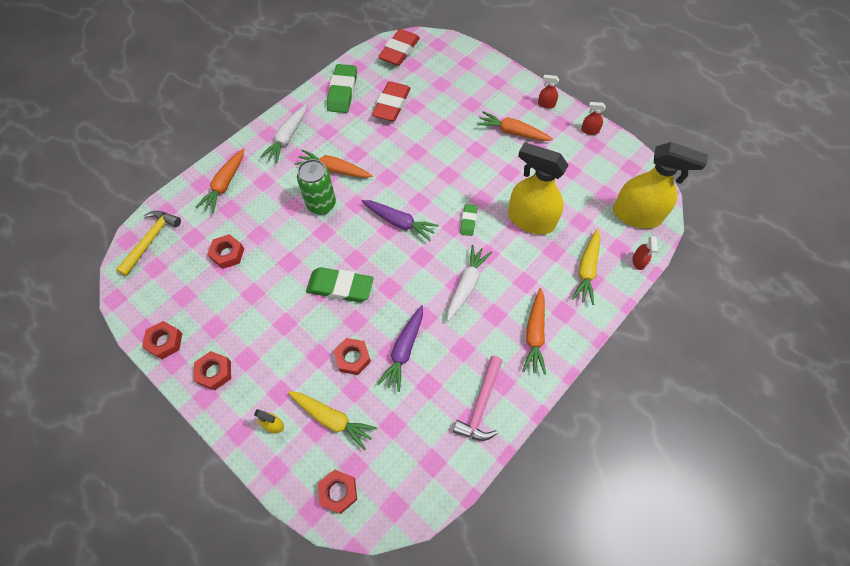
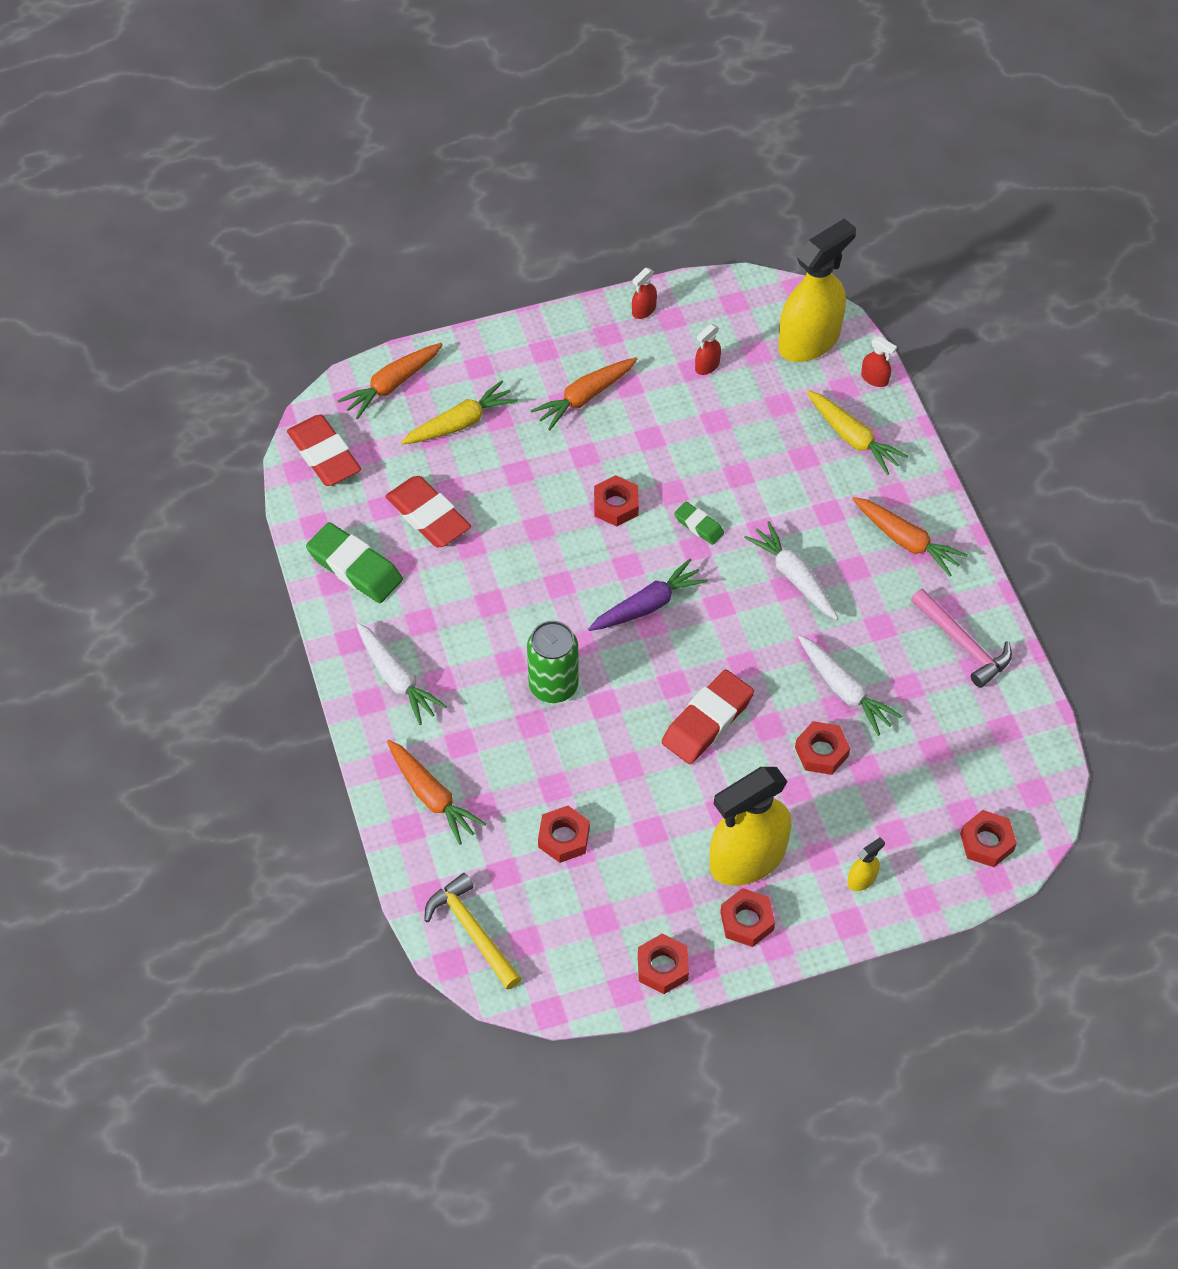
camera: 60 degrees left, 5 degrees down
yellow carrot [288,391,377,450] -> yellow carrot moved to [401,380,518,445]
orange carrot [295,149,373,178] -> orange carrot moved to [338,343,443,419]
green eraser [306,267,374,302] -> red eraser [662,670,754,764]
purple carrot [377,305,423,392] -> white carrot [798,636,902,736]
yellow spray bottle [508,142,568,234] -> yellow spray bottle moved to [710,767,792,886]
red spray bottle [538,75,559,109] -> red spray bottle moved to [695,324,721,375]
none -> red nut [594,475,639,527]

